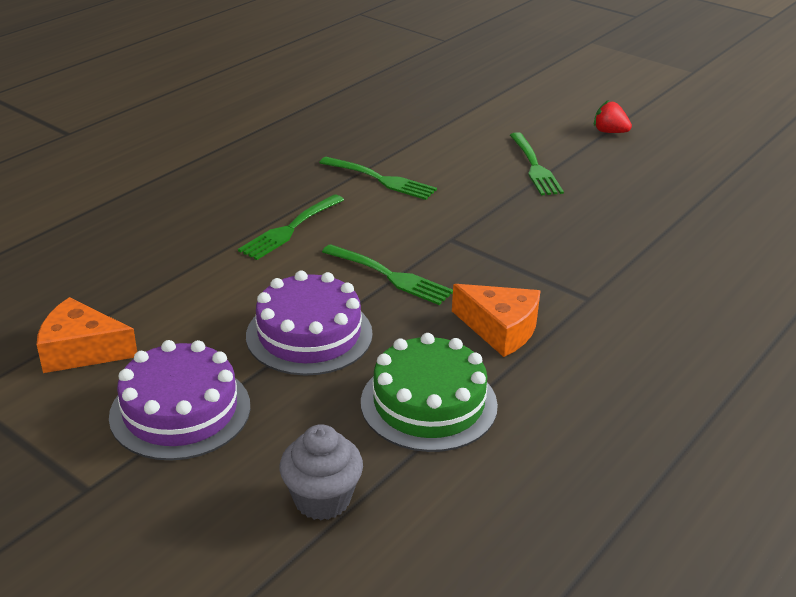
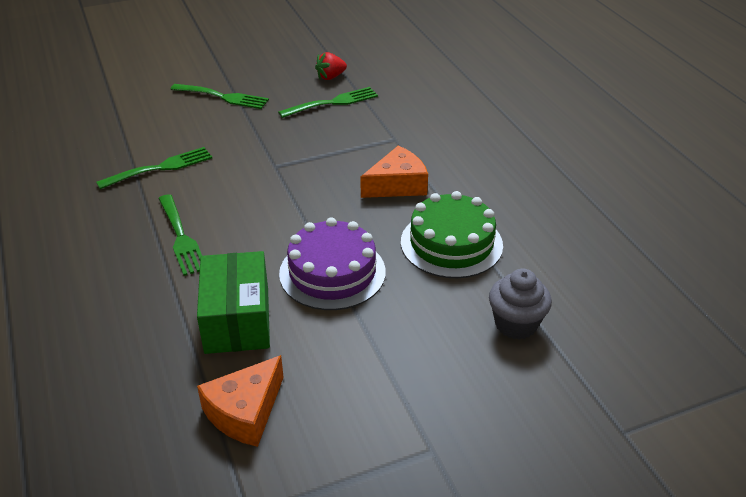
camera: 60 degrees left, 5 degrees up
purple cake [109,340,250,460] -> none
green fork [322,244,453,305] -> green fork moved to [278,87,378,118]
red strawberry [594,100,632,133] -> red strawberry moved to [315,52,347,80]
none -> green box [197,251,270,354]

